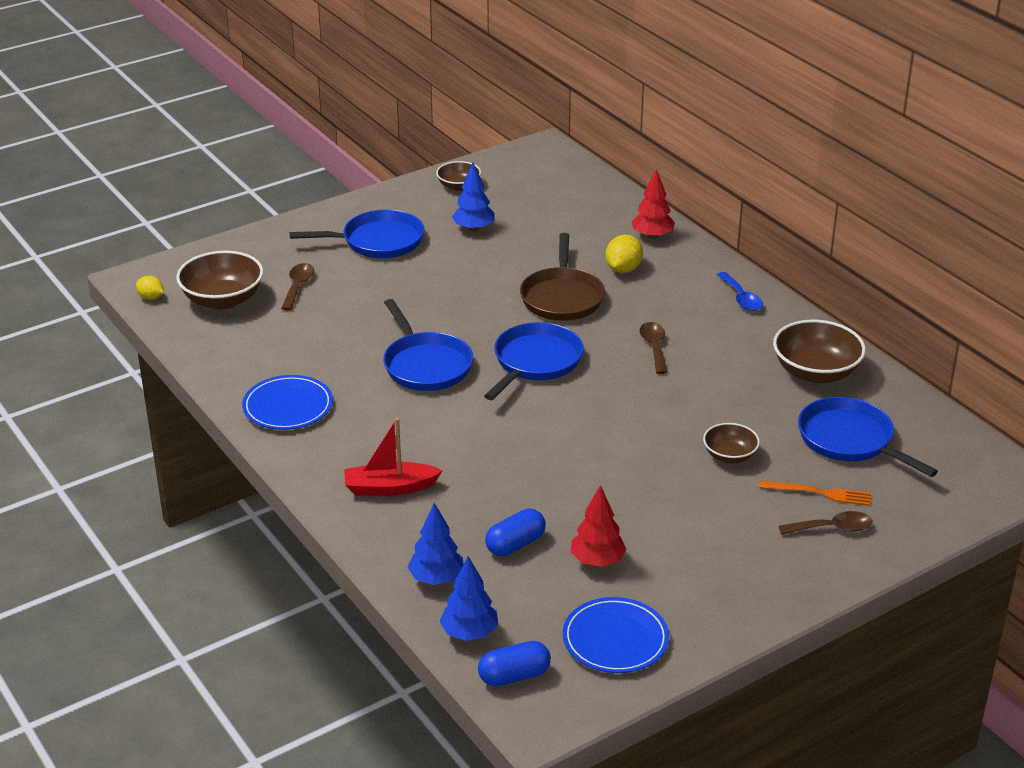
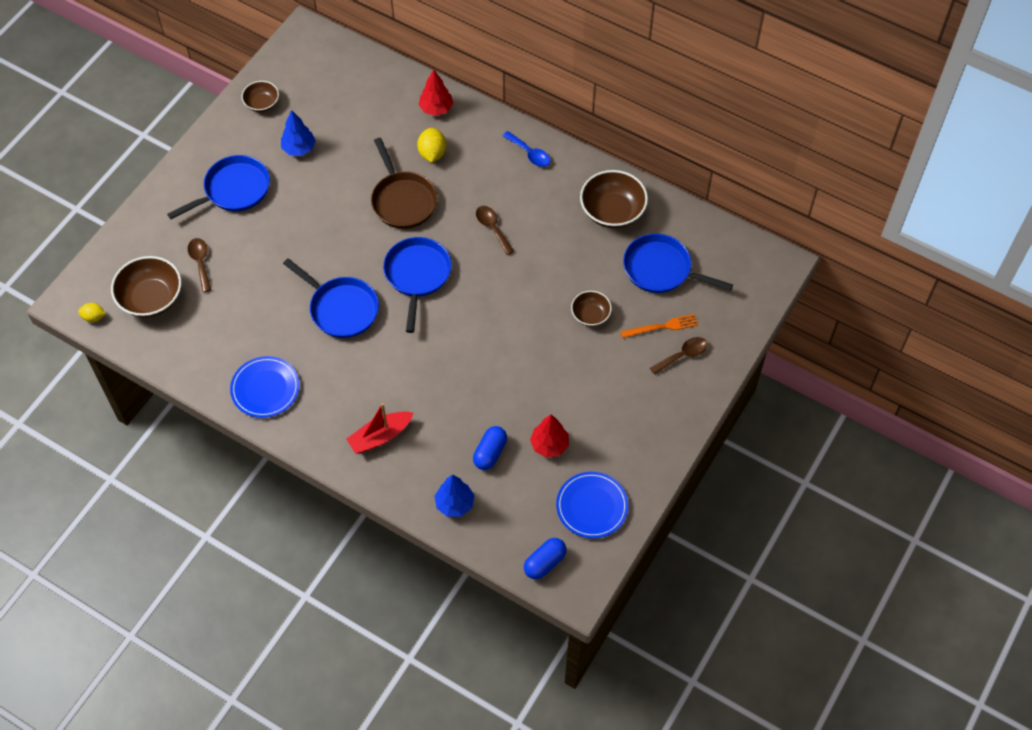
camera: 25 degrees left, 25 degrees up
blue tree [439,556,498,641] -> none

